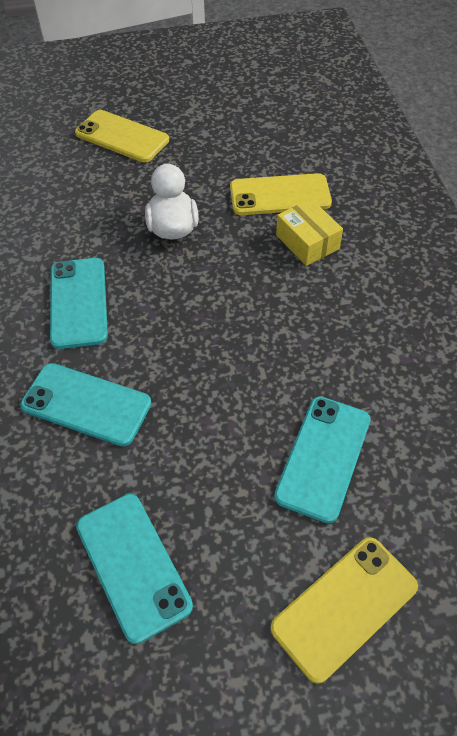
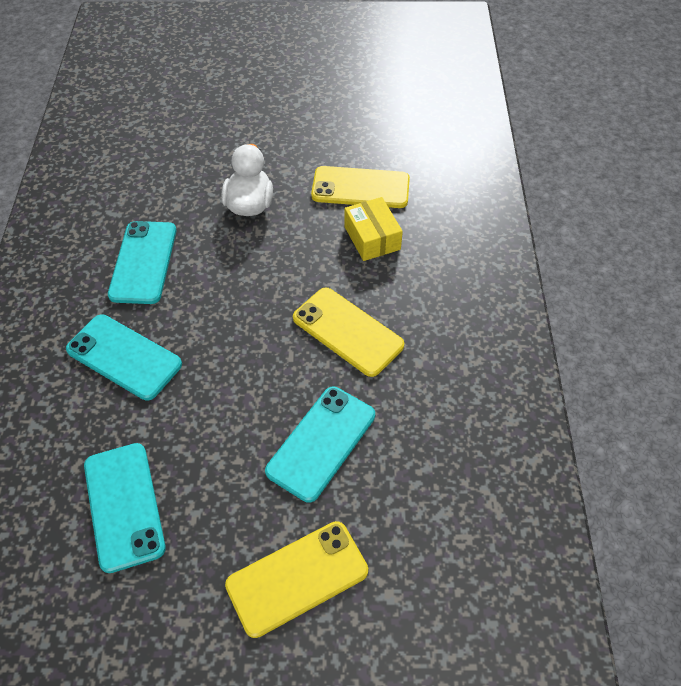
camera: 10 degrees right, 0 degrees up
yellow phone [75,110,169,162] -> yellow phone moved to [293,287,404,377]

